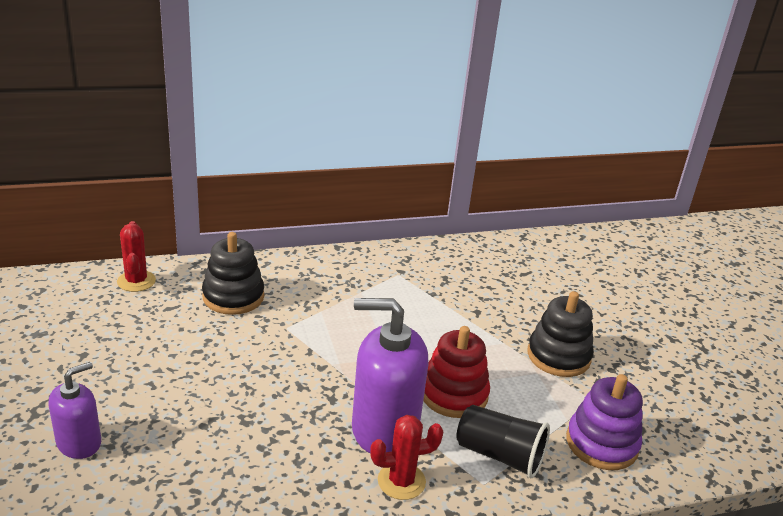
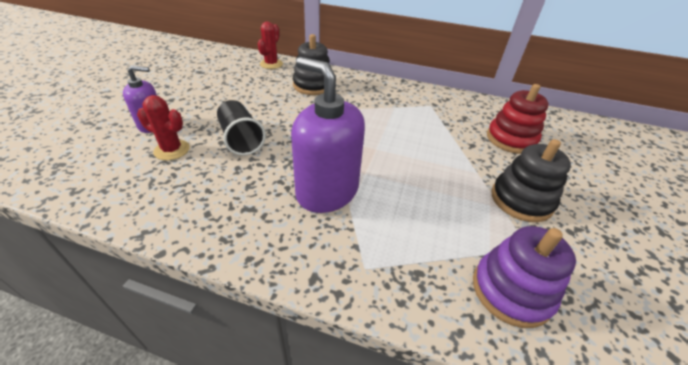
camera: 35 degrees right, 10 degrees up
red cactus [370,415,443,500] -> red cactus moved to [137,95,190,160]
red stacking toy [423,326,490,418] -> red stacking toy moved to [487,84,549,154]
black cup [456,405,550,478] -> black cup moved to [217,100,266,156]

